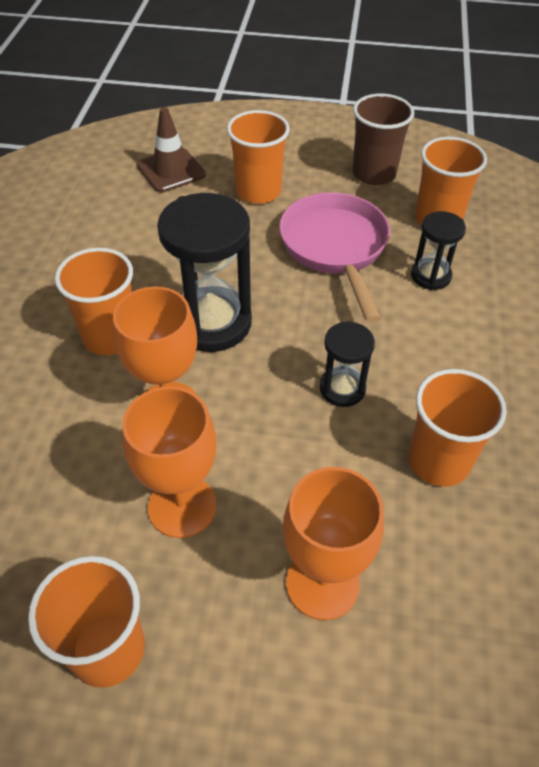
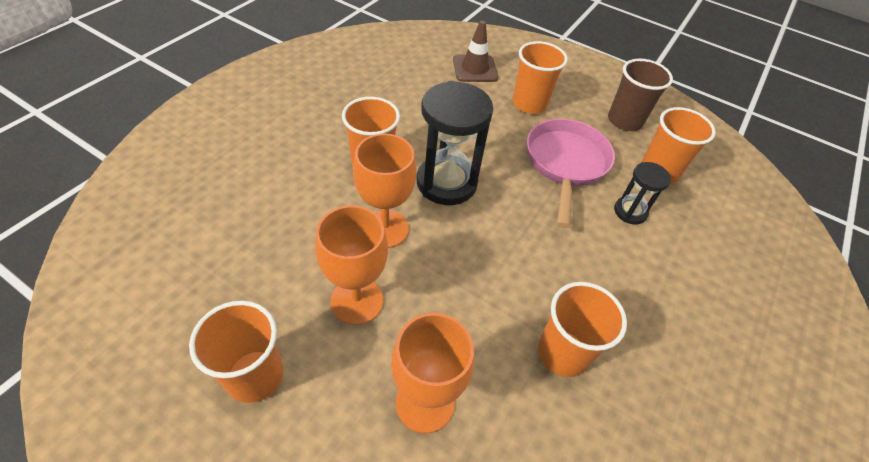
camera: 20 degrees right, 0 degrees up
black hourglass [320,321,375,407] -> none

